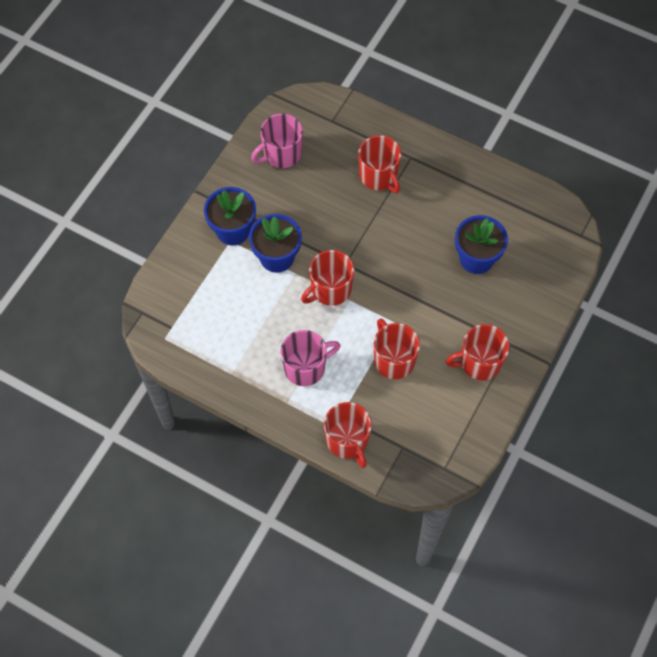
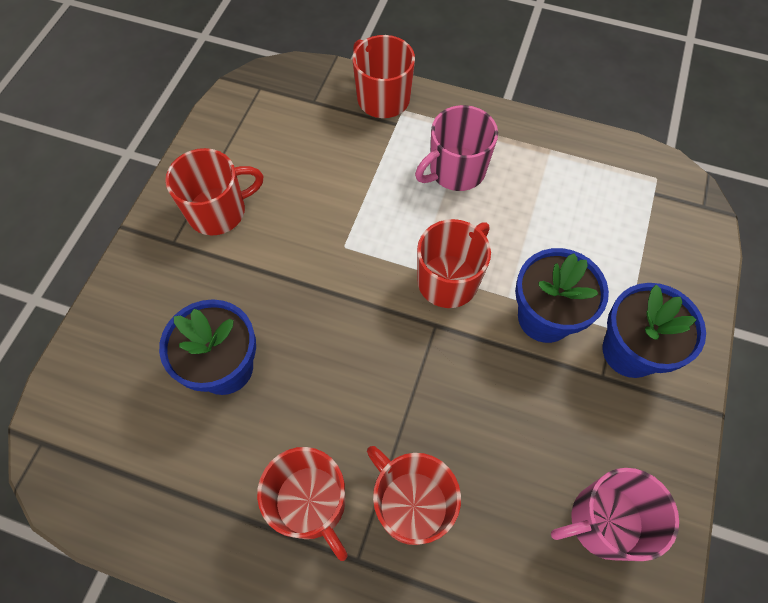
camera: 170 degrees right, 0 degrees up
pink mug [251,114,303,168] -> pink mug turned 150 degrees counterclockwise [551,468,679,561]
red mug [374,318,420,379] -> red mug moved to [257,447,348,561]

